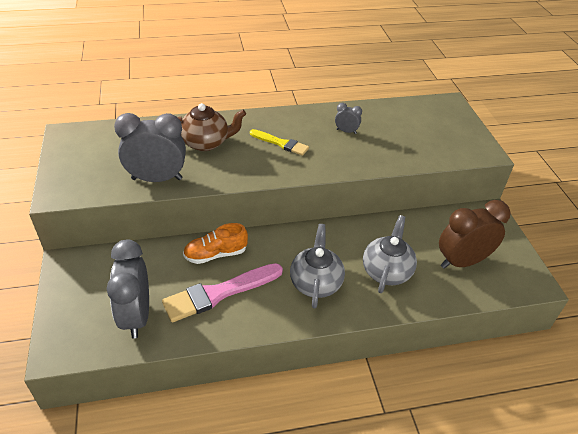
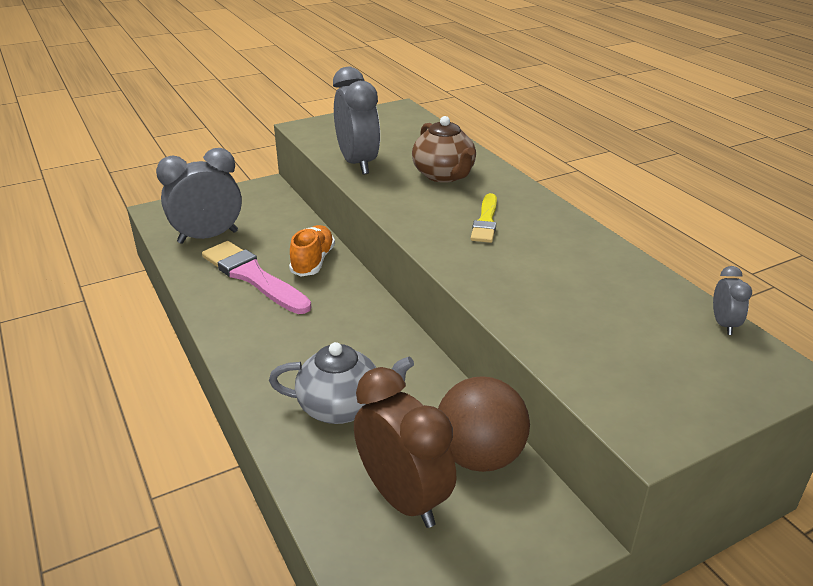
camera: 75 degrees right, 10 degrees down
orange shoe [183,223,248,264] -> orange shoe turned 45 degrees clockwise [289,225,335,277]
grey teapot [290,224,345,308] -> none
grey clock [335,103,362,134] -> grey clock moved to [713,266,752,335]
none -> brown ball [438,376,530,472]

